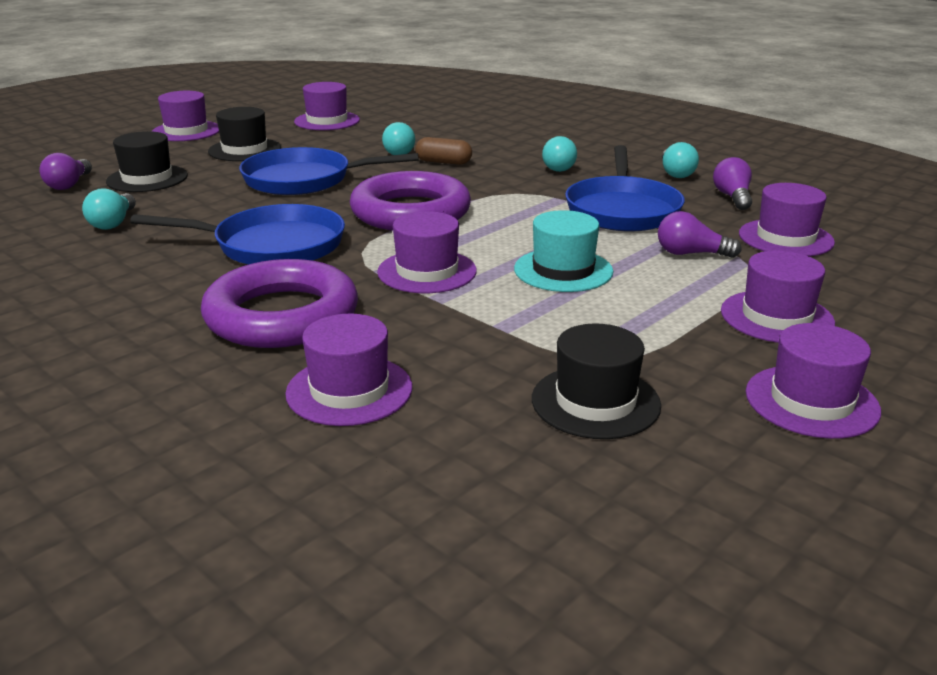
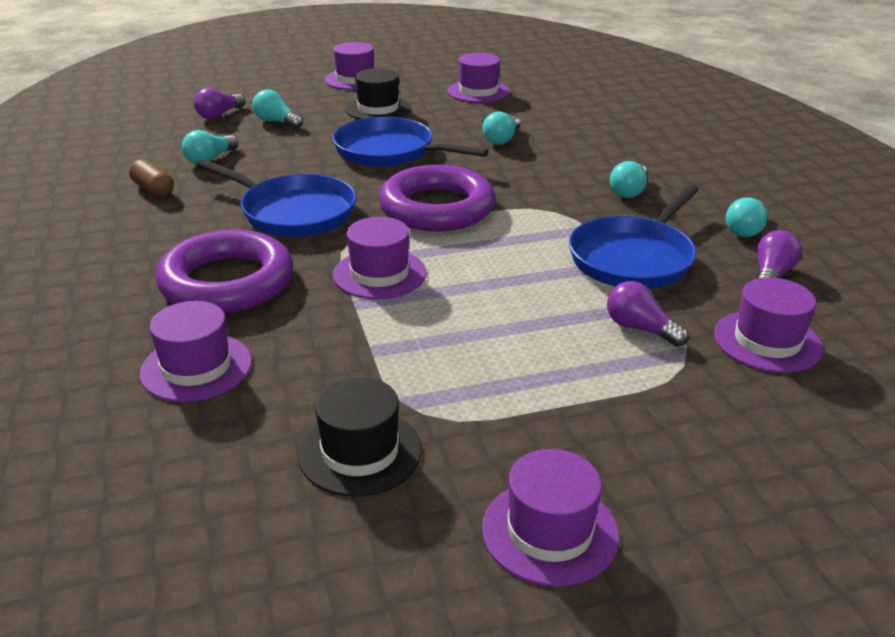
camera: 30 degrees right, 5 degrees up
black hat [106,131,188,192] -> turquoise light bulb [252,90,303,129]
brown capsule [415,137,472,165] -> brown capsule moved to [129,159,174,197]
turquoise hat [514,210,613,292] -> none
purple hat [721,251,835,343] -> none

